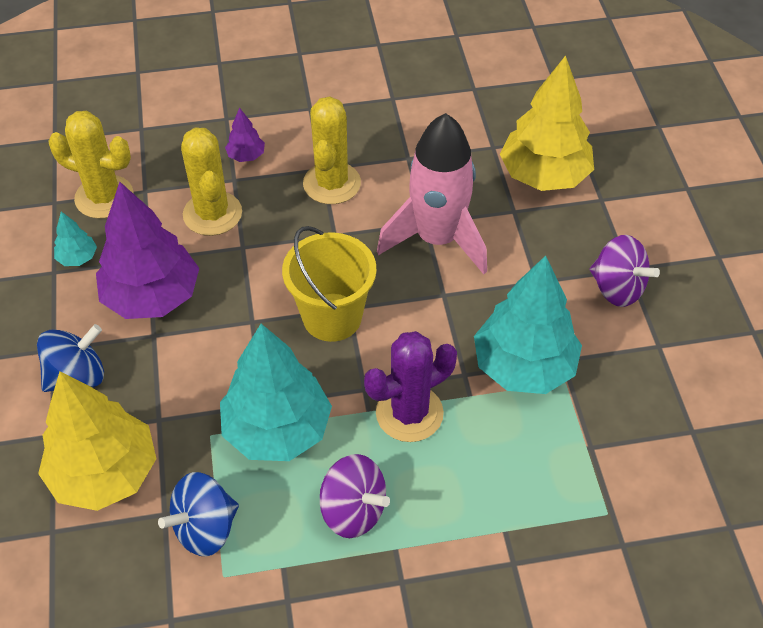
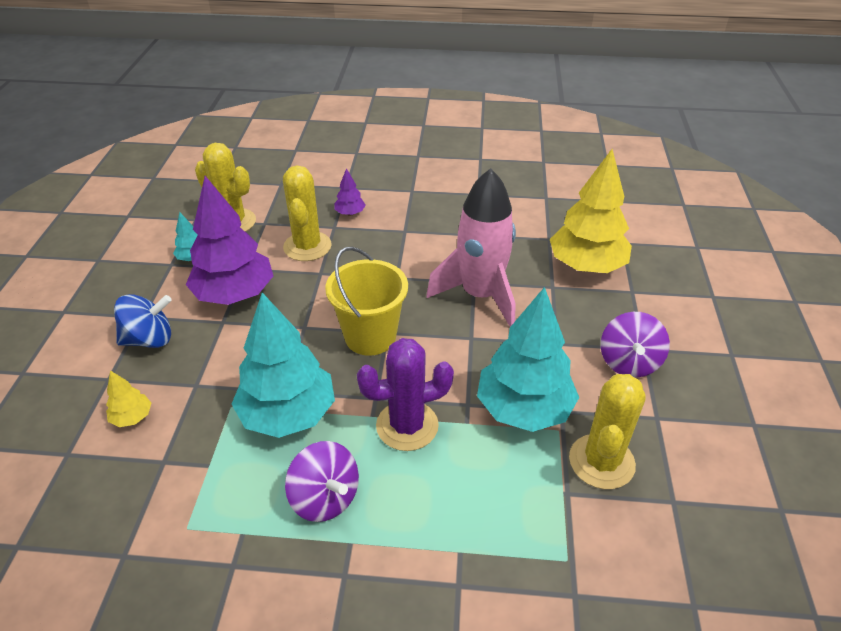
camera: 15 degrees right, 10 degrees down
yellow tree [38,371,156,511] -> yellow tree [106,370,151,427], size x0.43
blue spinning top [158,472,239,556] -> none
yellow cactus [303,96,361,204] -> yellow cactus moved to [569,374,646,489]
purple spinning top [590,235,660,307] -> purple spinning top turned 45 degrees clockwise [601,312,670,378]

